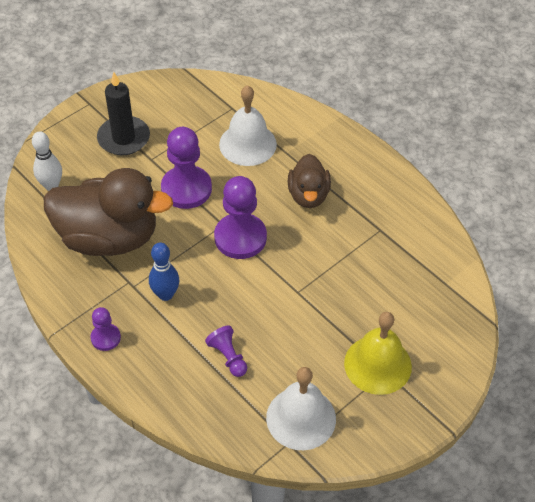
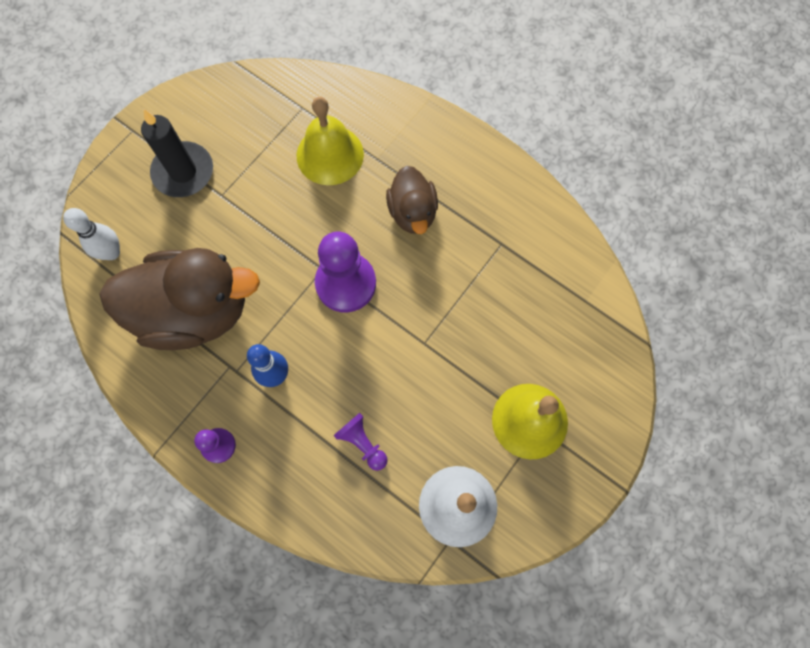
camera: 10 degrees left, 20 degrees up
purple pawn [161,127,212,209] -> none
white bell [219,85,277,166] -> yellow bell [297,97,364,185]

